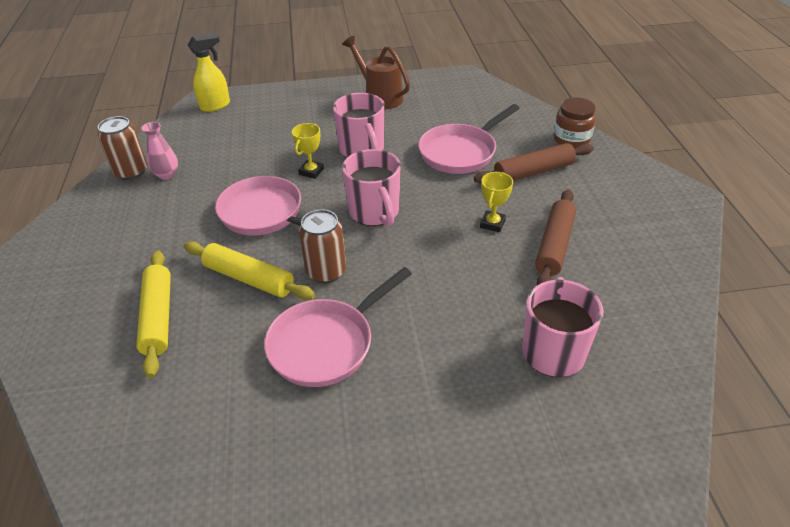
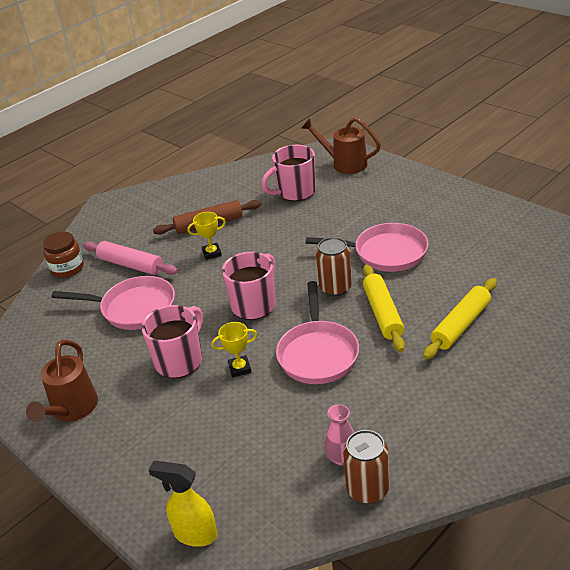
camera: 125 degrees left, 5 degrees down
brown rolling pin [474,143,594,183] -> pink rolling pin [83,241,178,275]
none -> brown watering can [301,118,381,174]

